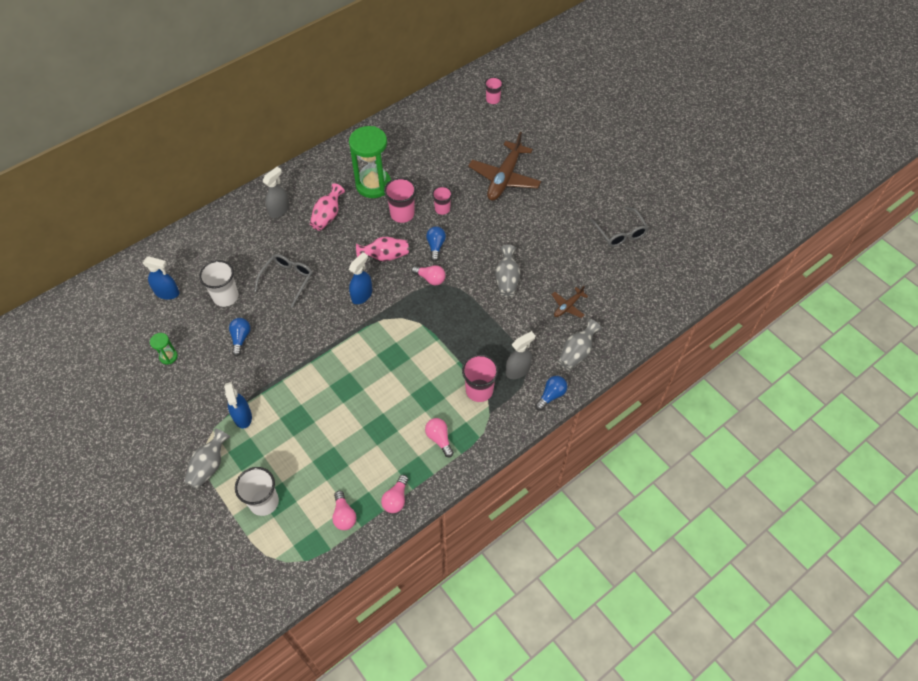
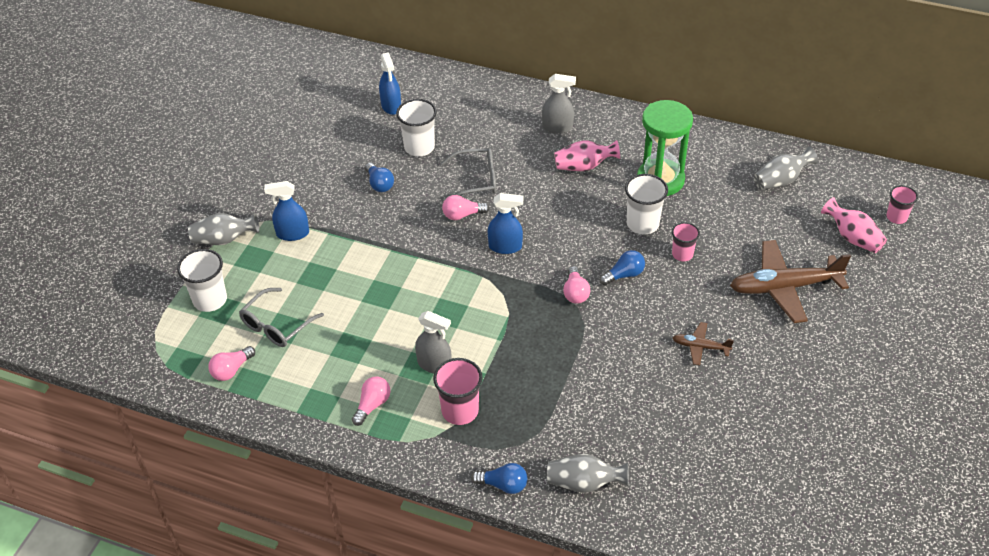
camera: 60 degrees right, 10 degrees down
green hourglass [150,333,178,365] -> none
blue spray bottle [224,382,252,429] -> blue spray bottle turned 45 degrees clockwise [264,181,309,241]
blue light bulb [229,318,251,356] -> blue light bulb turned 90 degrees clockwise [365,163,394,192]
pink vase [356,237,409,261] -> pink vase moved to [821,197,887,253]
pink light bulb [381,475,408,513] -> pink light bulb moved to [442,195,489,220]
pink cup [384,178,416,223] -> white cup [625,174,668,235]
grey vase [495,245,520,297] -> grey vase moved to [754,146,818,190]
grey spray bottle [506,331,535,379] -> grey spray bottle moved to [415,311,452,374]
brown plane [551,286,588,318] -> brown plane moved to [673,322,734,365]
grey glasses [590,207,648,247] -> grey glasses moved to [239,288,324,347]

